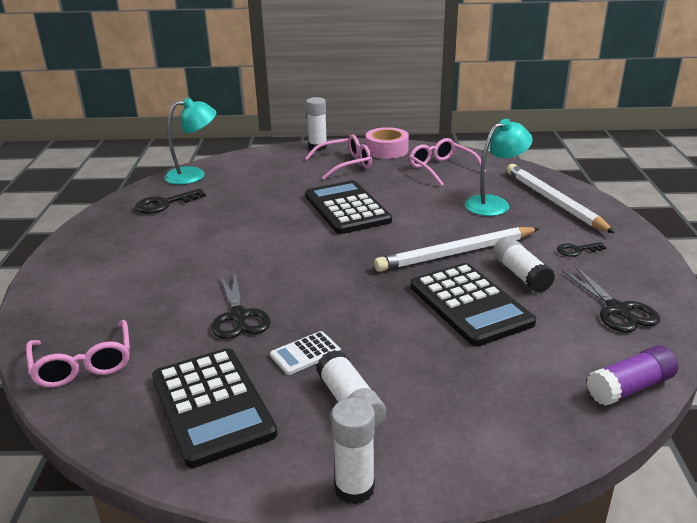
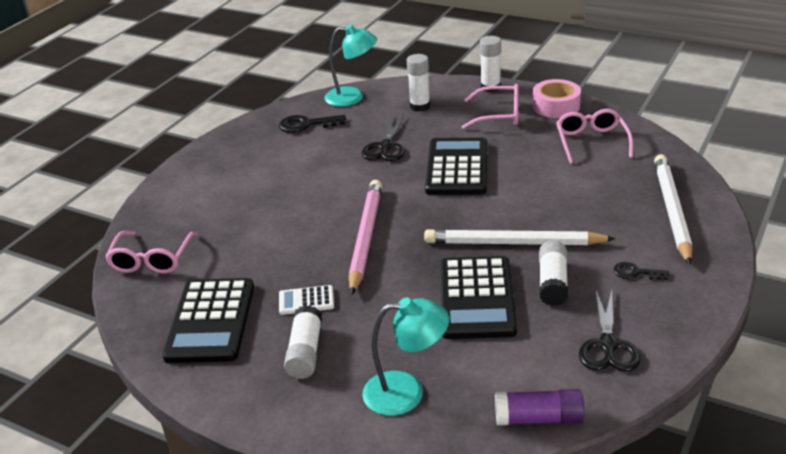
camera: 30 degrees right, 5 degrees up
black scissors [212,273,271,339] -> black scissors moved to [361,115,405,161]
white glue stick [331,398,375,505] -> white glue stick moved to [407,54,430,112]
turquoise lamp [465,119,533,216] -> turquoise lamp moved to [362,297,449,416]
none -> pink pencil [349,180,382,295]

